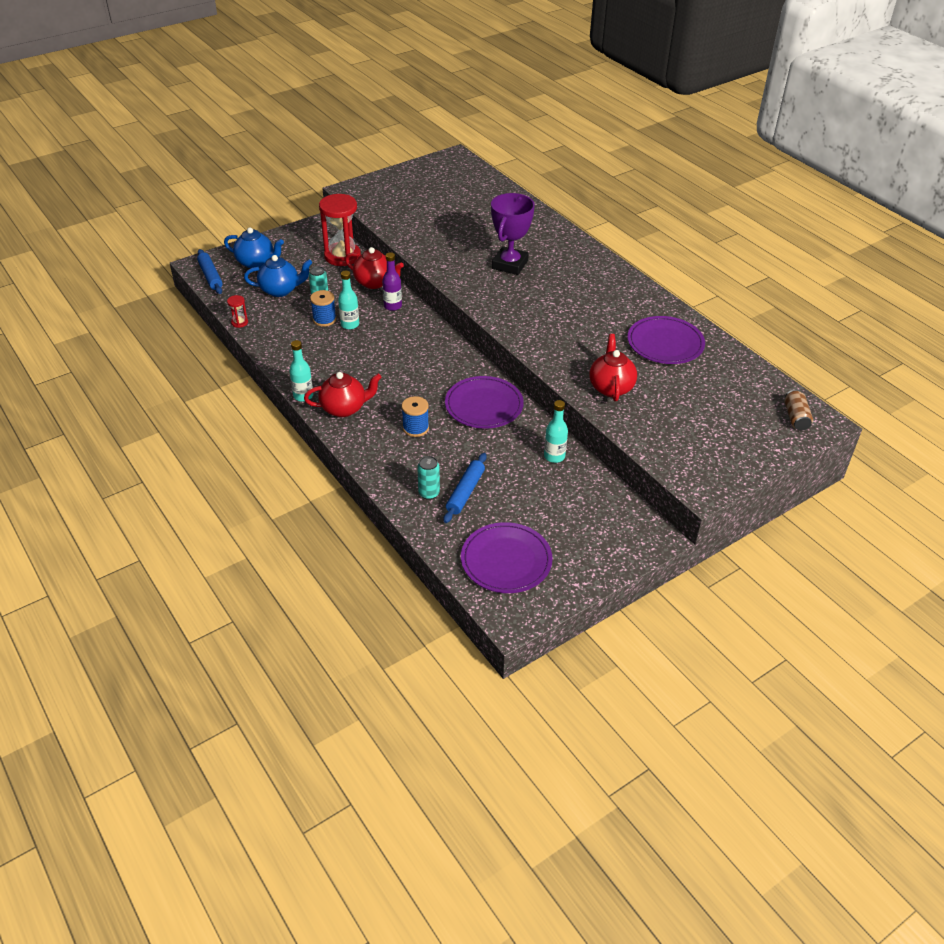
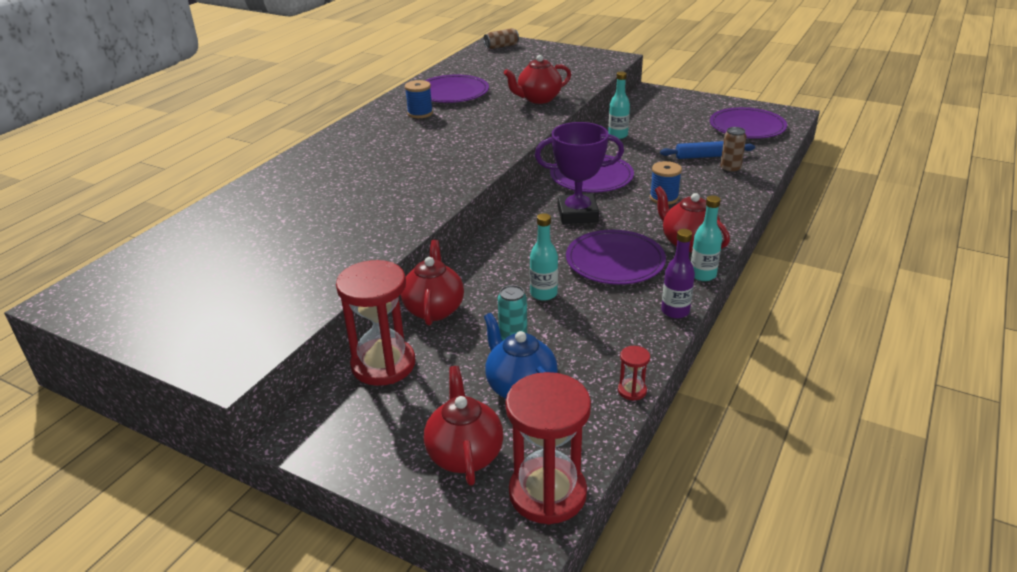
camera: 115 degrees left, 10 degrees down
blue rolling pin [197,249,223,294] -> red hourglass [506,372,591,524]
blue teapot [224,227,284,268] -> red teapot [424,366,503,486]
blue spool [310,290,336,327] -> blue spool moved to [405,80,433,118]
purple bottle [382,252,402,311] -> purple bottle moved to [661,229,695,319]
turquoise can [417,456,440,500] -> brown can [720,127,746,173]
purple trophy [491,193,535,275] -> purple trophy moved to [535,122,624,224]
none -> purple plate [566,230,666,285]

